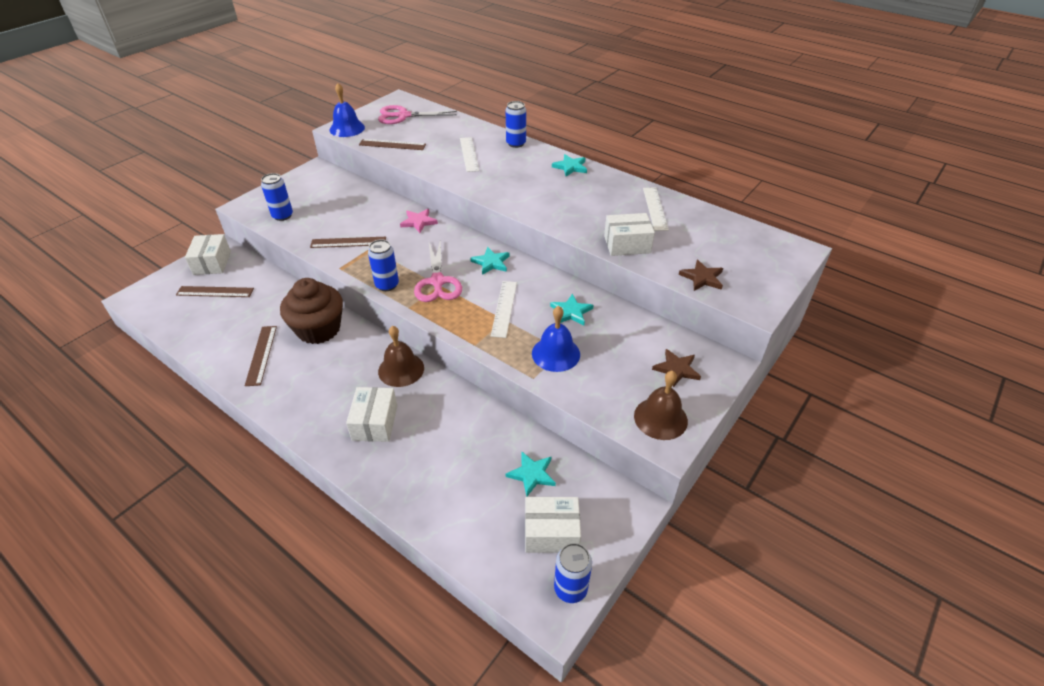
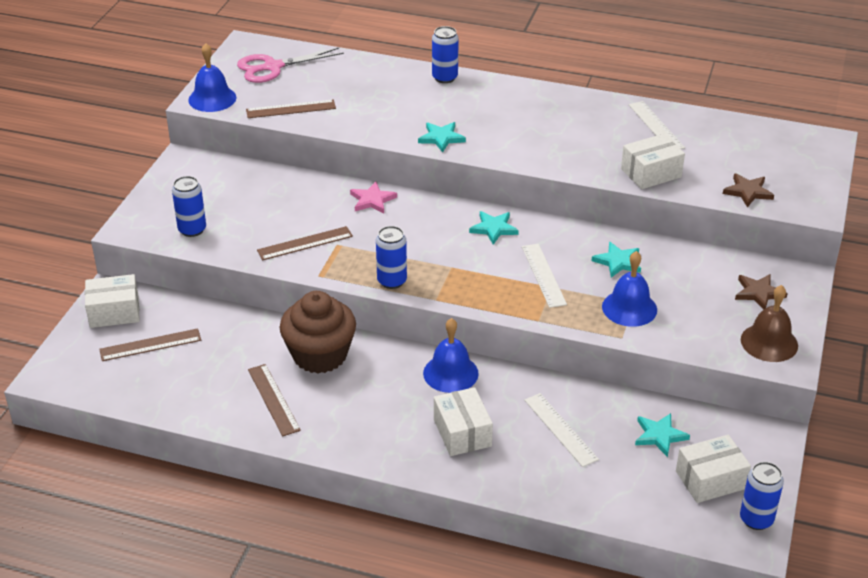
camera: 20 degrees left, 5 degrees down
white box [185,234,231,275] -> white box turned 75 degrees counterclockwise [85,274,140,328]
brown bell [378,326,424,387] -> blue bell [423,318,479,393]
pink scissors [414,239,462,302] -> none
white ruler [460,137,479,172] -> white ruler moved to [524,393,599,467]
turquoise star [552,154,587,176] -> turquoise star moved to [418,122,466,152]

